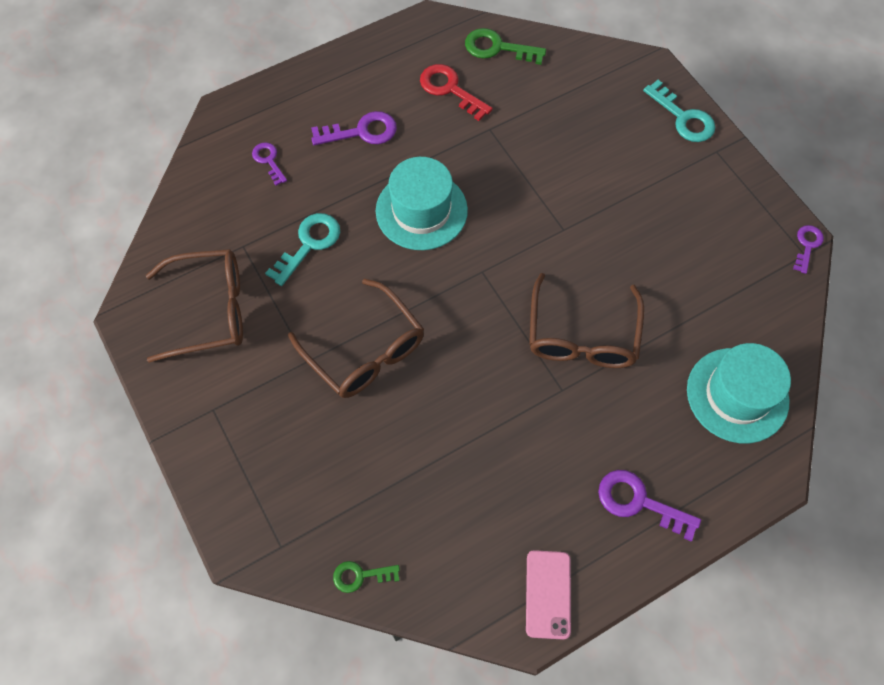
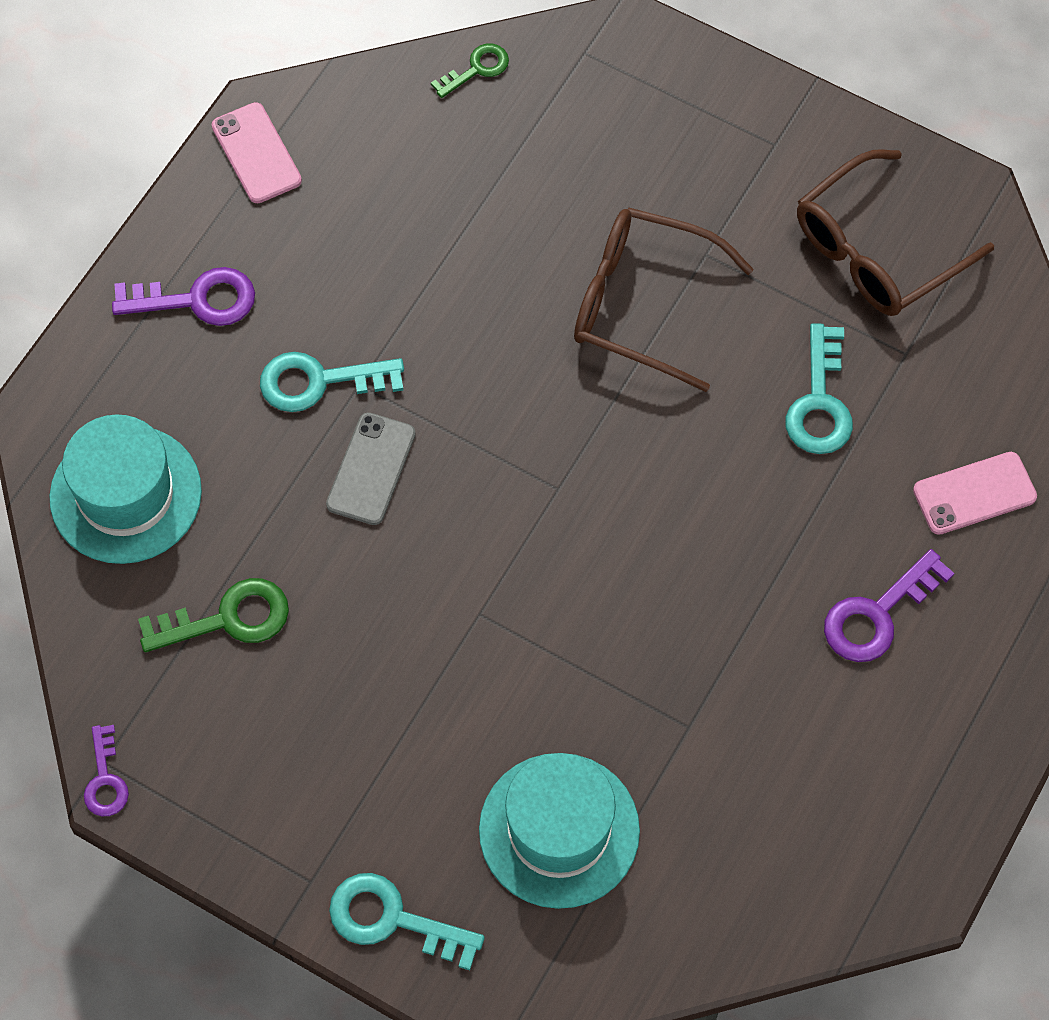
camera: 150 degrees right, 0 degrees up
purple key [252,142,287,186] -> pink phone [913,452,1037,535]
turquoise hat [376,157,468,250] -> turquoise hat moved to [479,753,640,909]
red key [420,64,493,121] -> none
green key [465,28,546,65] -> green key moved to [138,578,289,652]
brown glasses [529,273,644,368] -> grey phone [326,412,416,525]
none -> turquoise key [260,352,404,412]

